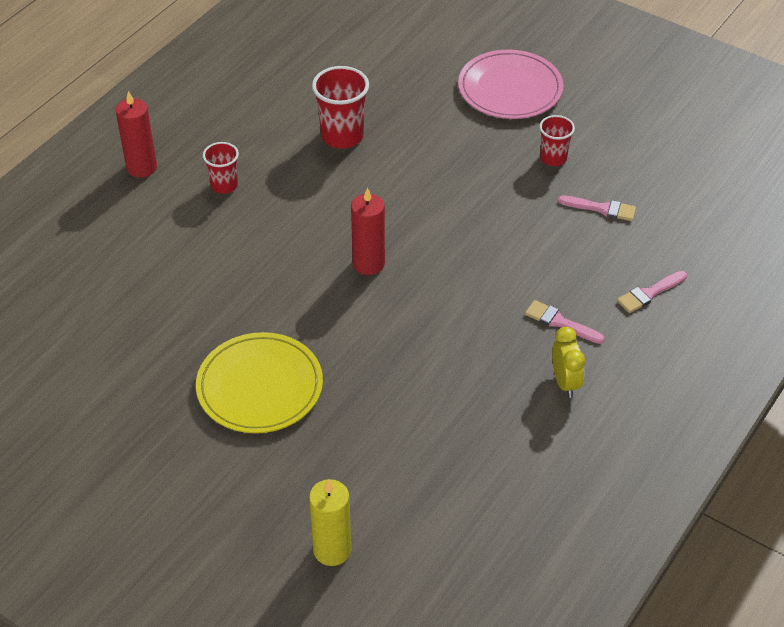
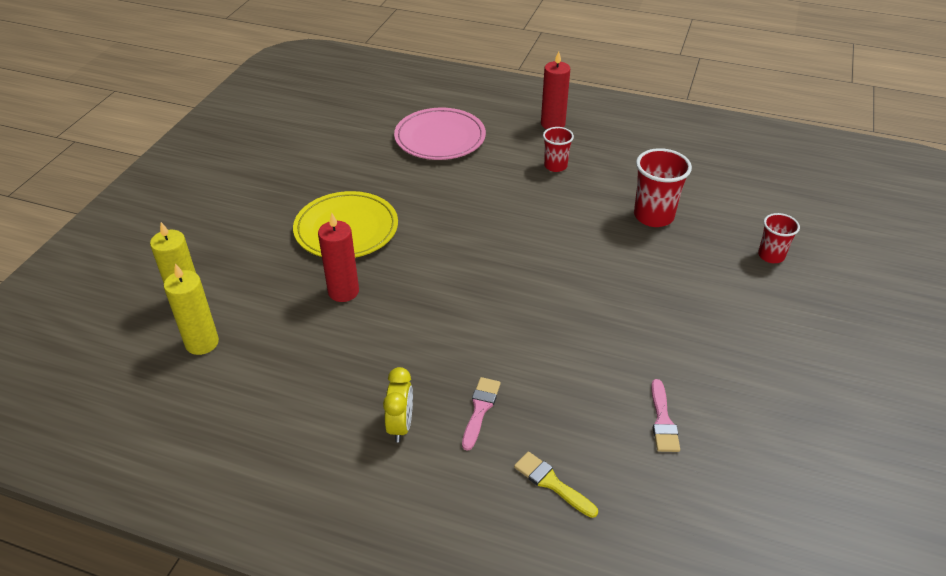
camera: 75 degrees right, 5 degrees down
red candle [351,188,385,275] -> red candle moved to [318,213,359,302]
pink plate [458,49,564,119] -> pink plate moved to [394,108,486,160]
red cup [539,115,575,166] -> red cup moved to [758,213,800,263]
yellow clock [552,327,585,398] -> yellow clock turned 60 degrees counterclockwise [383,367,413,443]
pink brush [617,271,687,313] -> yellow brush [514,452,598,518]
none -> yellow candle [164,263,219,355]

